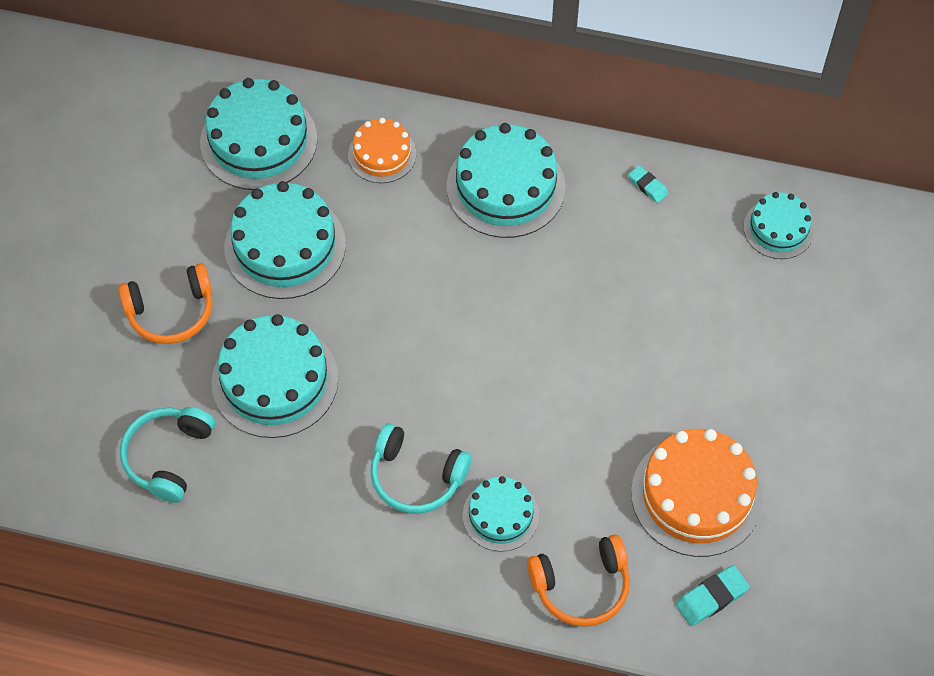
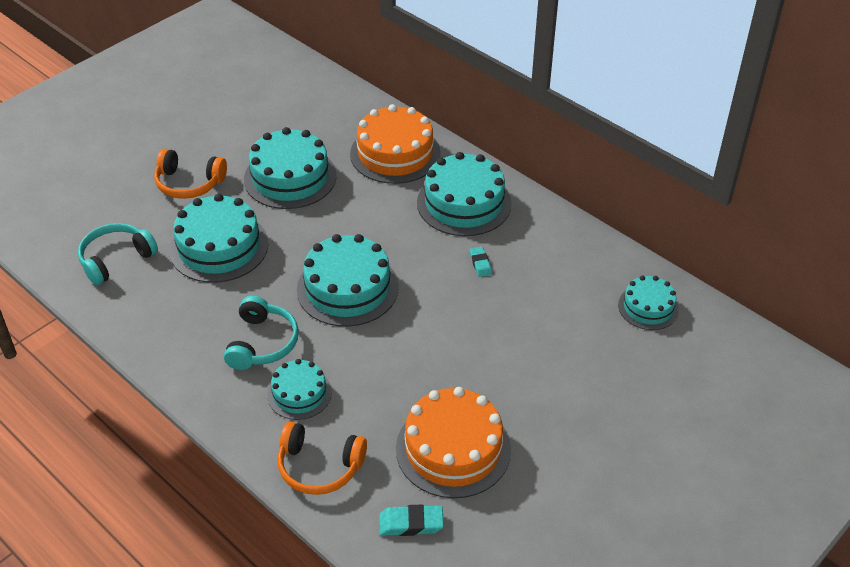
camera: 30 degrees right, 15 degrees down
turquoise cake [200,78,318,190] -> turquoise cake moved to [297,234,399,327]
orange cake [348,118,416,183] -> orange cake [350,104,441,184], size x1.72
turquoise headphones [371,423,472,513] -> turquoise headphones turned 135 degrees counterclockwise [224,296,299,370]
turquoise eraser [628,165,668,203] -> turquoise eraser moved to [470,247,492,277]

